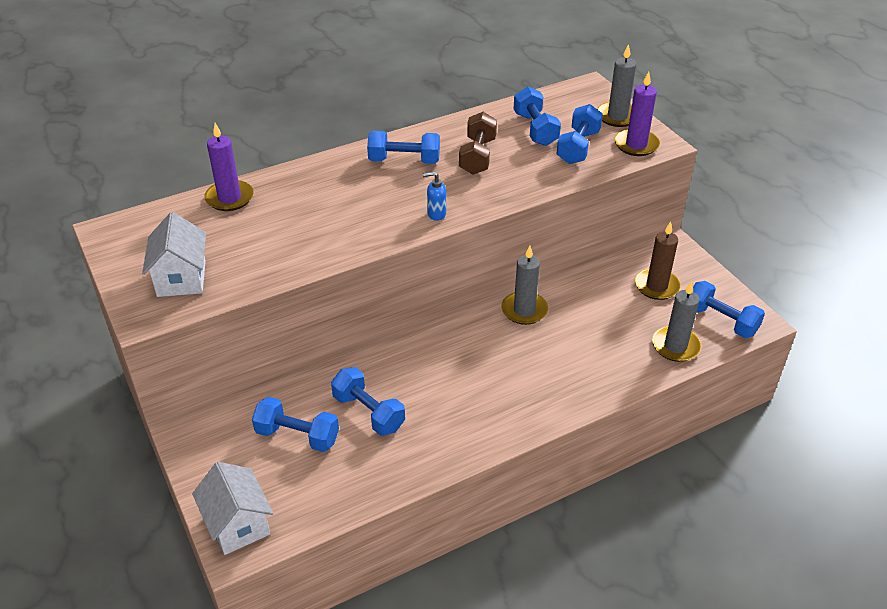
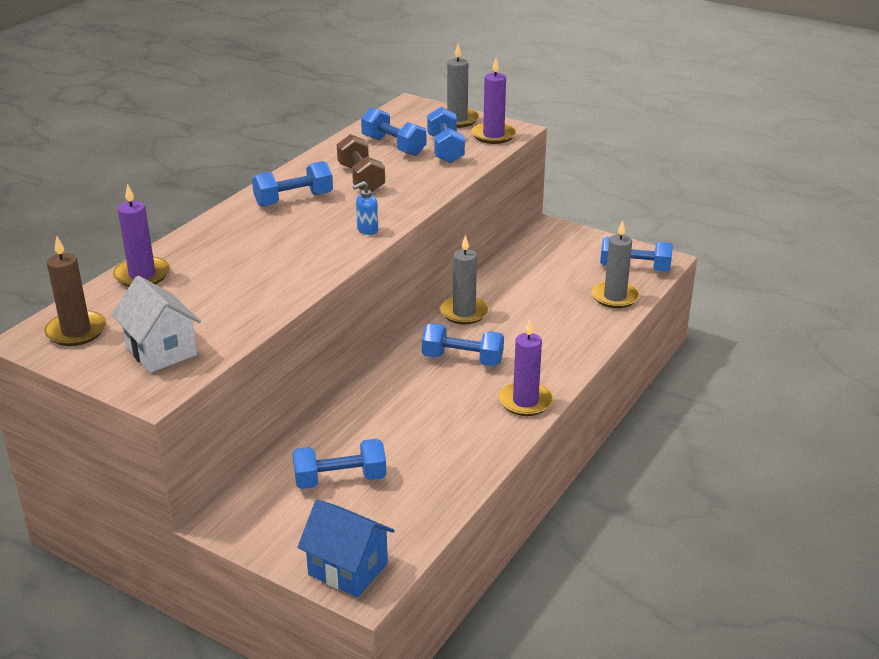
camera: 30 degrees left, 10 degrees down
white house [192,462,273,555] -> blue house [297,499,395,597]
blue dumbbell [331,367,405,436] -> blue dumbbell moved to [422,323,504,366]
brown candle [635,222,681,300] -> brown candle moved to [44,236,106,346]
none -> purple candle [499,319,553,416]

